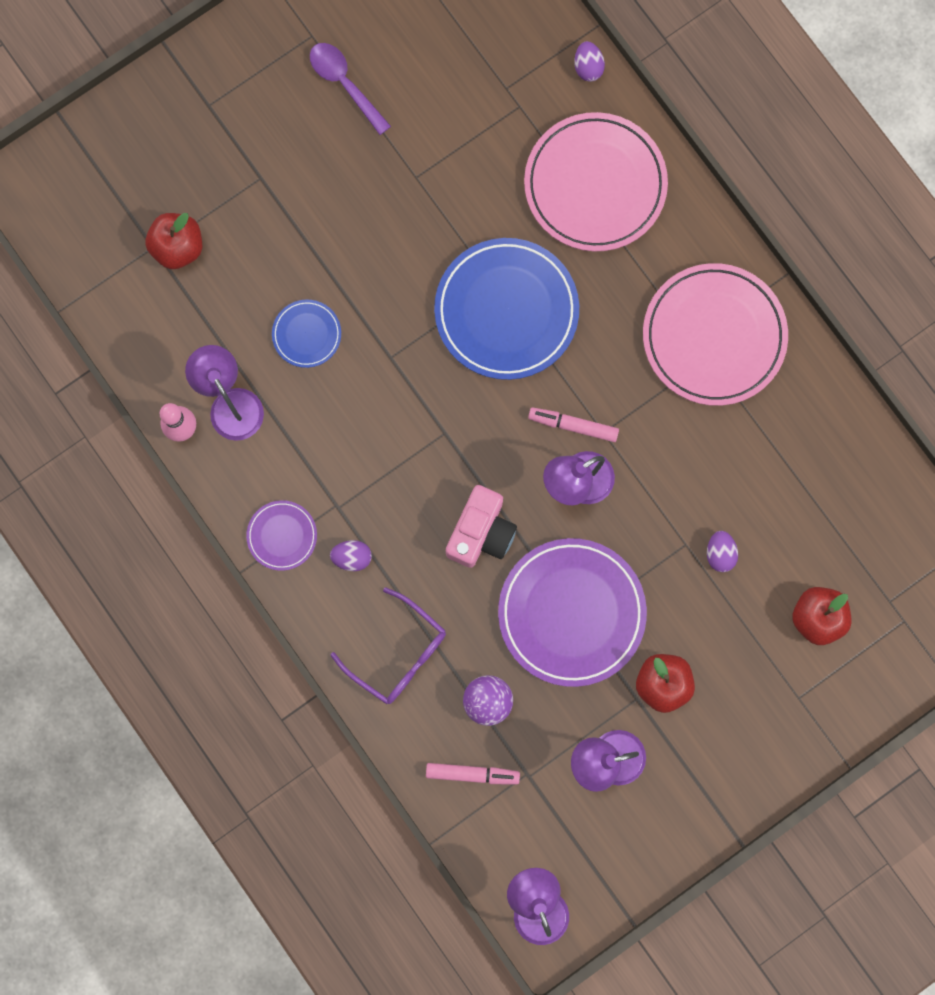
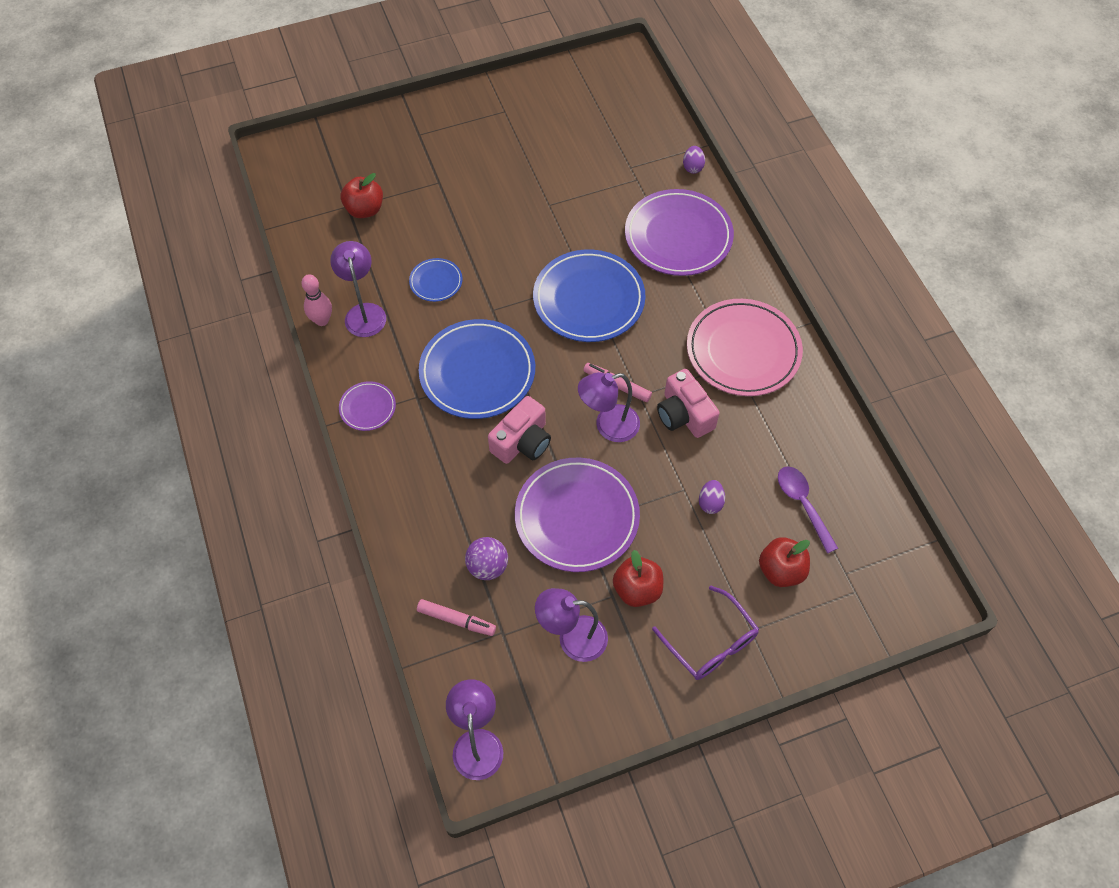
camera: 15 degrees right, 20 degrees down
purple spoon [310,43,391,135] -> purple spoon moved to [778,466,838,553]
purple egg [330,540,372,571] -> none
purple glasses [330,588,446,704] -> purple glasses moved to [652,585,759,680]
pink plate [524,112,668,251] -> purple plate [625,189,734,276]
none -> blue plate [419,319,535,419]
none -> pink camera [657,369,719,438]

